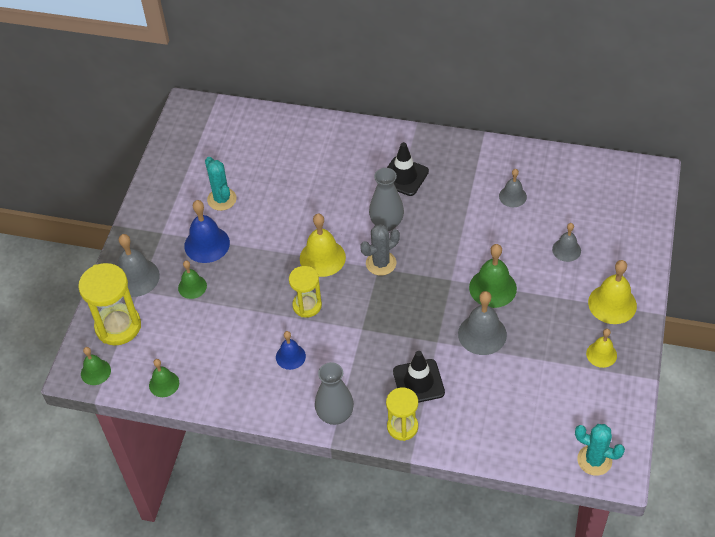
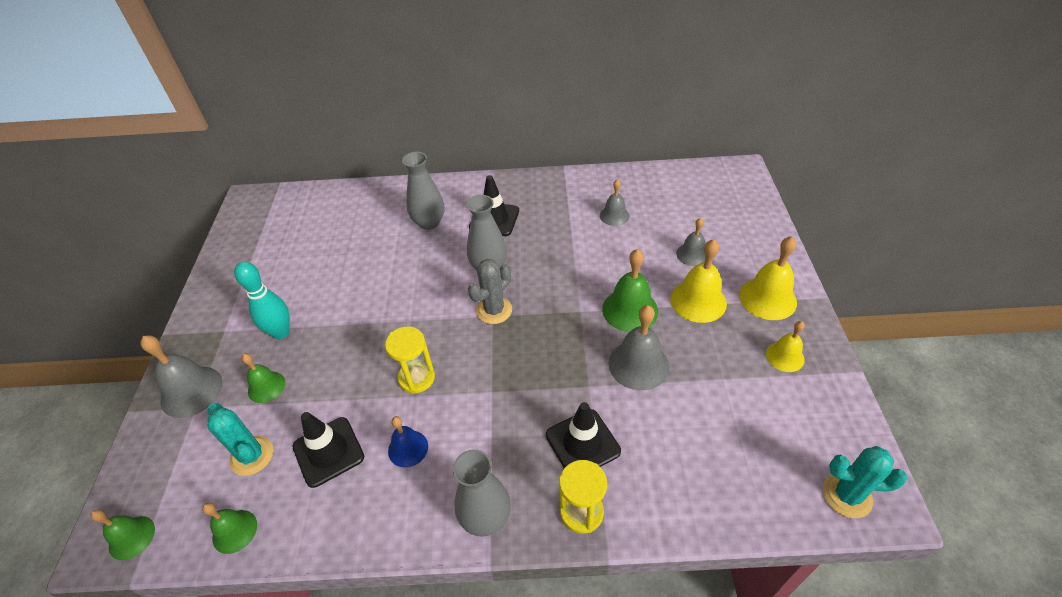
camera: 15 degrees left, 5 degrees down
yellow hourglass [78,263,141,345] -> none
blue bell [184,200,230,263] -> turquoise bowling pin [234,261,290,339]
turquoise cactus [205,157,237,211] -> turquoise cactus moved to [207,403,274,476]
yellow bell [300,214,346,277] -> yellow bell moved to [670,239,727,323]
none -> black traffic cone [292,412,364,488]
none -> grey vase [402,152,444,230]

